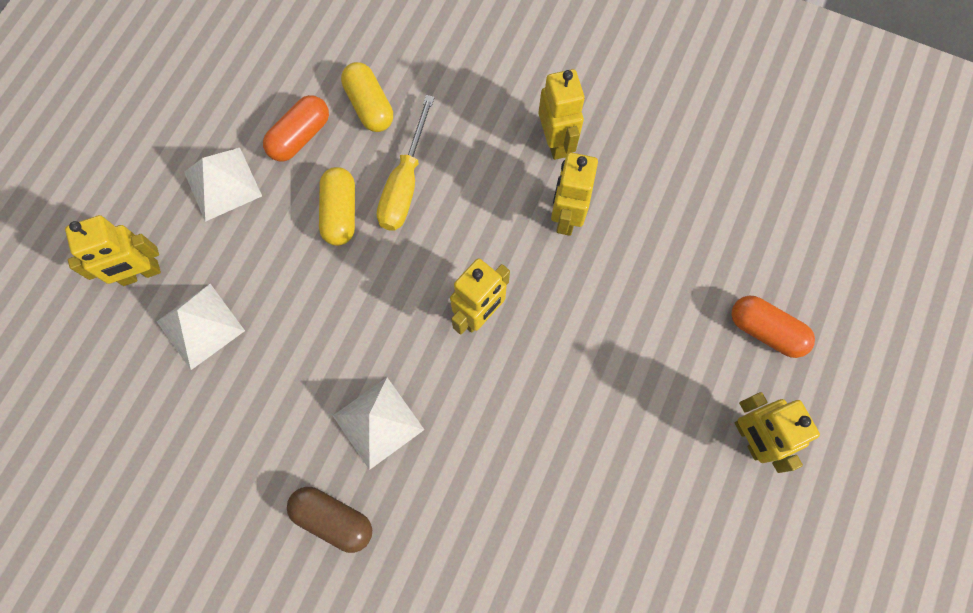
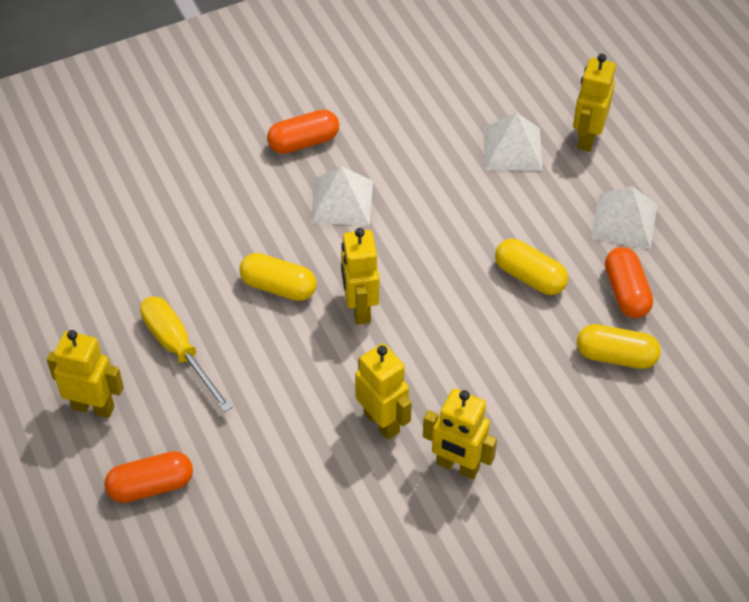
camera: 130 degrees right, 20 degrees down
brown capsule [287,487,372,553] -> orange capsule [267,110,339,154]
yellow screwdriver [377,95,435,231] -> yellow screwdriver moved to [140,297,232,412]
none -> yellow capsule [239,253,317,301]

